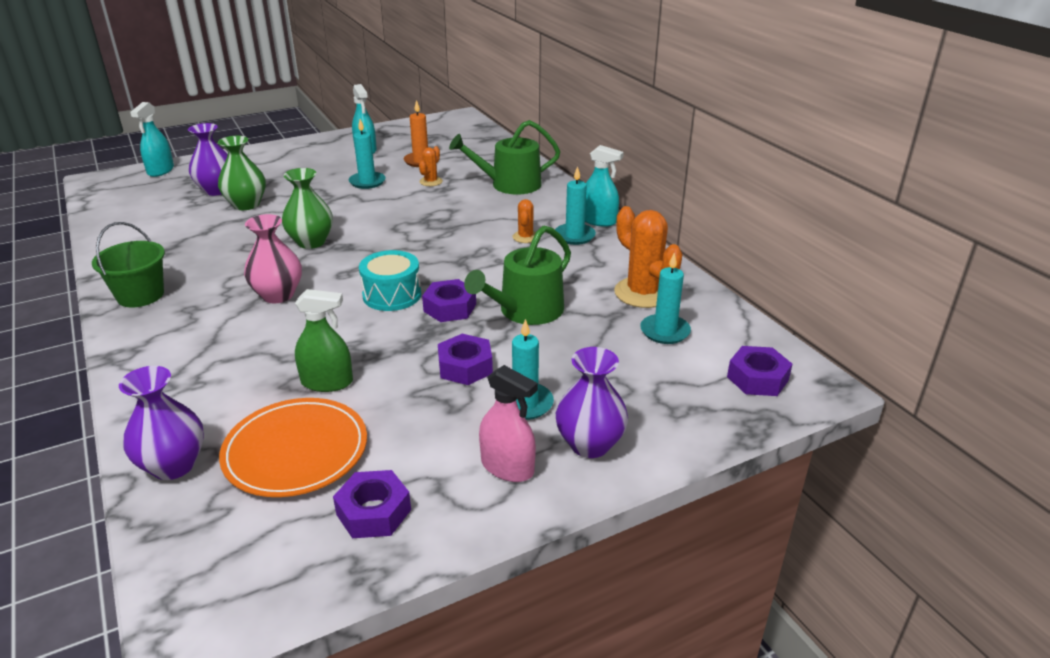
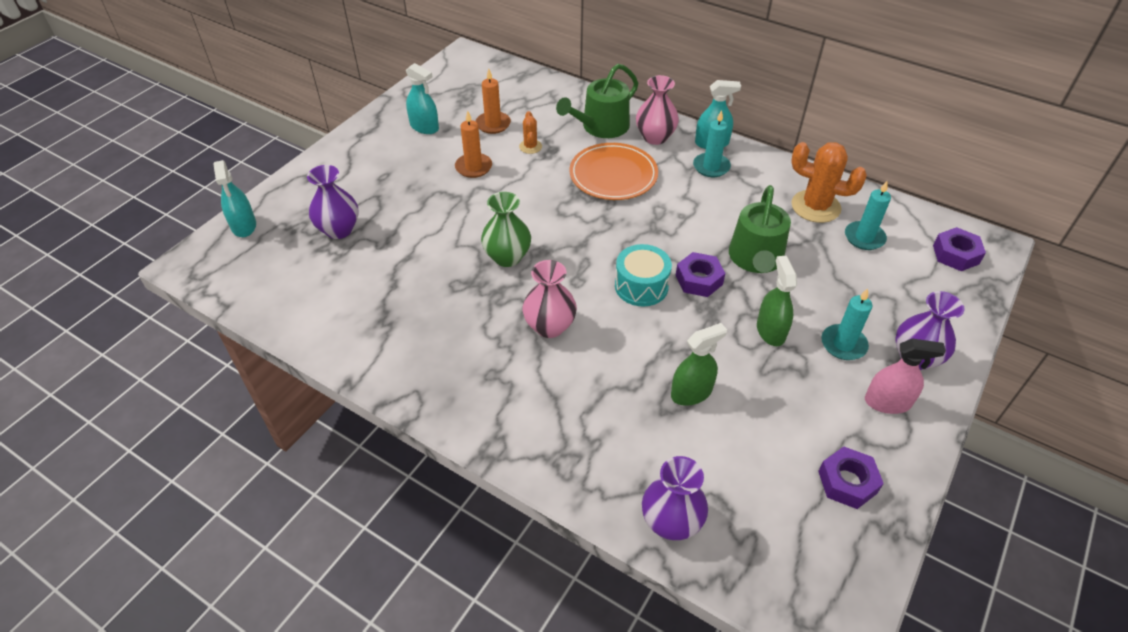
camera: 30 degrees left, 15 degrees up
green bucket [92,222,165,307] -> none
green vase [218,136,266,210] -> none
orange plate [219,398,367,497] -> orange plate moved to [570,143,658,200]
turquoise candle [349,119,386,189] -> orange candle [455,111,492,178]
purple nut [438,334,493,385] -> green spray bottle [757,256,797,346]
orange cactus [513,199,536,243] -> none
none -> pink vase [636,75,679,145]

